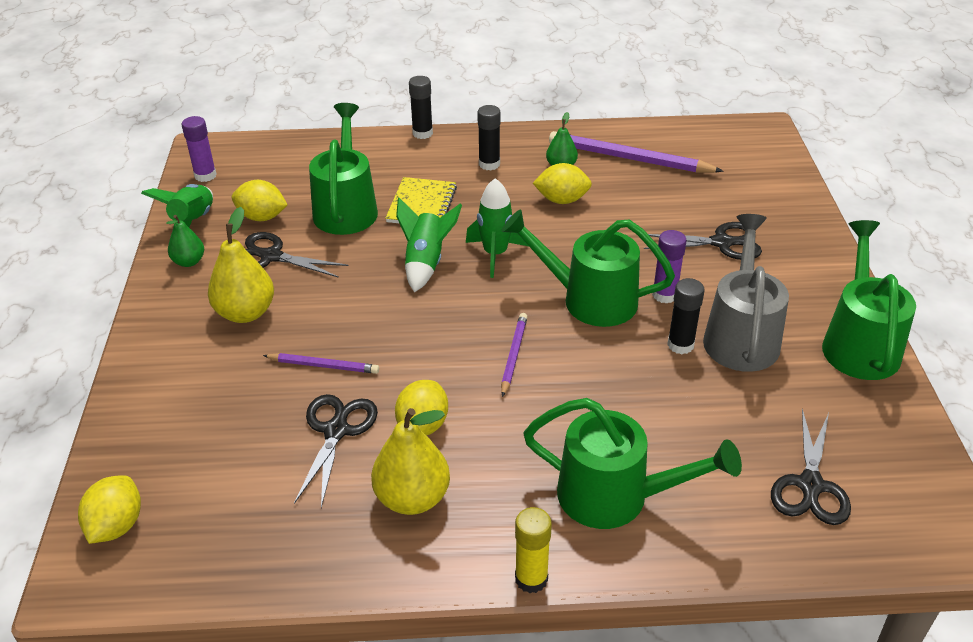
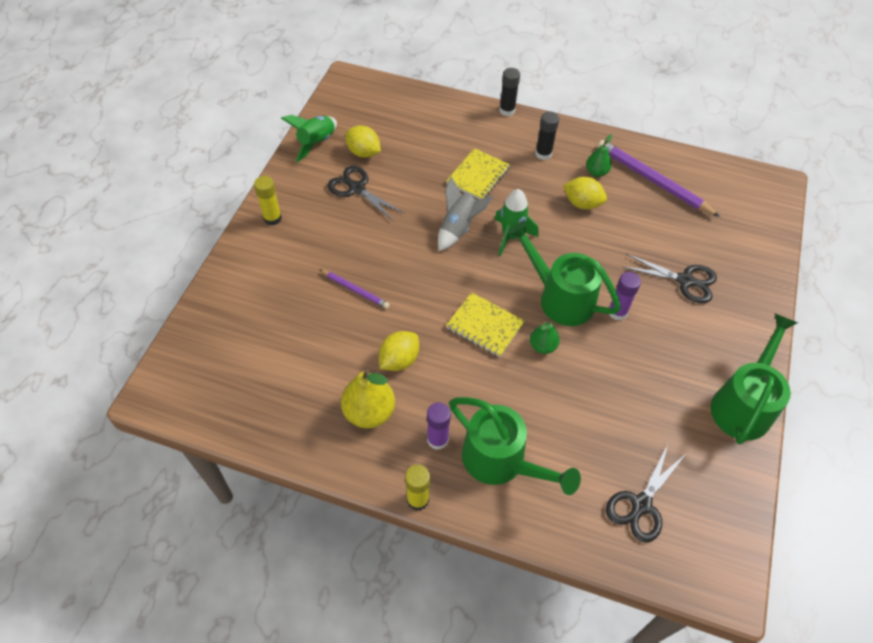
camera: 20 degrees right, 15 degrees up
yellow lemon [78,475,141,544] -> none
green pear [166,215,204,267] -> green pear moved to [530,320,560,354]
purple glue stick [182,116,217,182] -> purple glue stick moved to [427,402,451,450]
yellow pear [208,207,274,323] -> none
black scissors [294,394,378,508] -> none
green watering can [309,103,378,235] -> none
green rocket [396,198,462,292] -> grey rocket [438,176,494,251]
purple pencil [501,313,527,397] -> yellow notebook [446,292,525,357]
black glue stick [667,278,705,354] -> none
grey watering can [703,214,789,372] -> none
none -> yellow glue stick [254,176,282,226]

